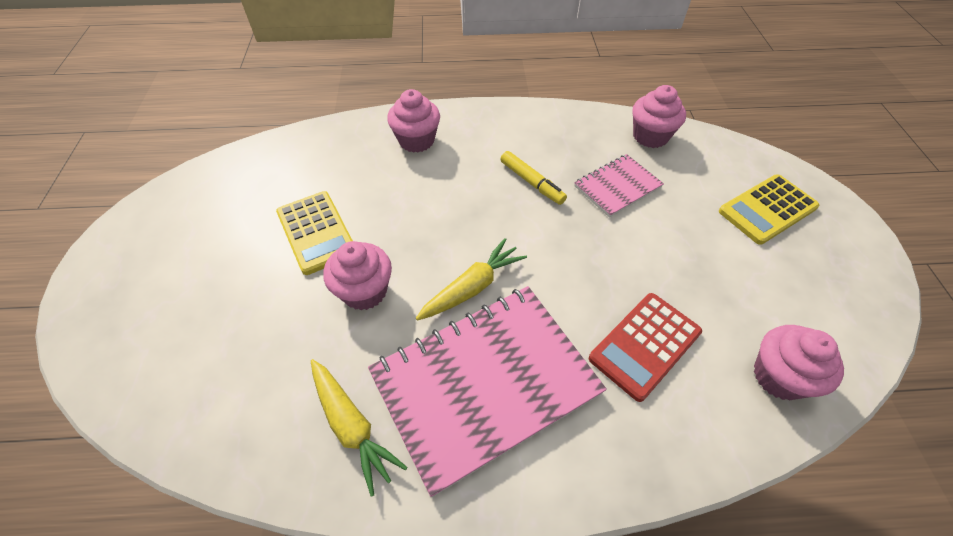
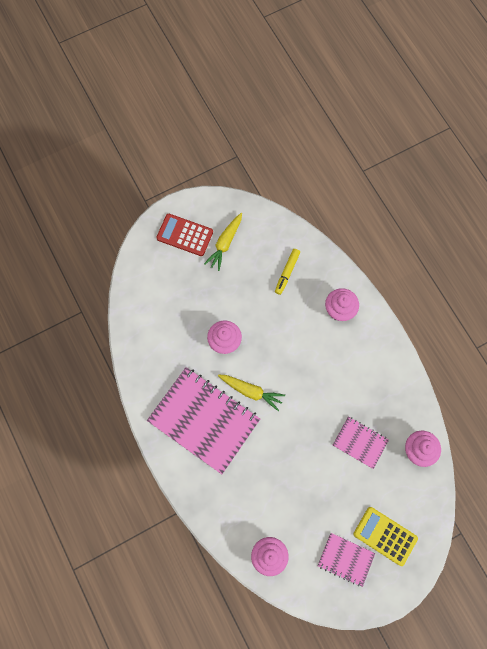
camera: 65 degrees right, 20 degrees up
yellow calculator [276,191,353,275] -> none
yellow carrot [311,359,407,496] -> yellow carrot moved to [204,213,242,271]
yellow marker [500,151,567,205] -> yellow marker moved to [275,249,300,295]
red calculator [589,293,702,402] -> red calculator moved to [156,214,213,256]
none -> pink notebook [318,533,375,587]

